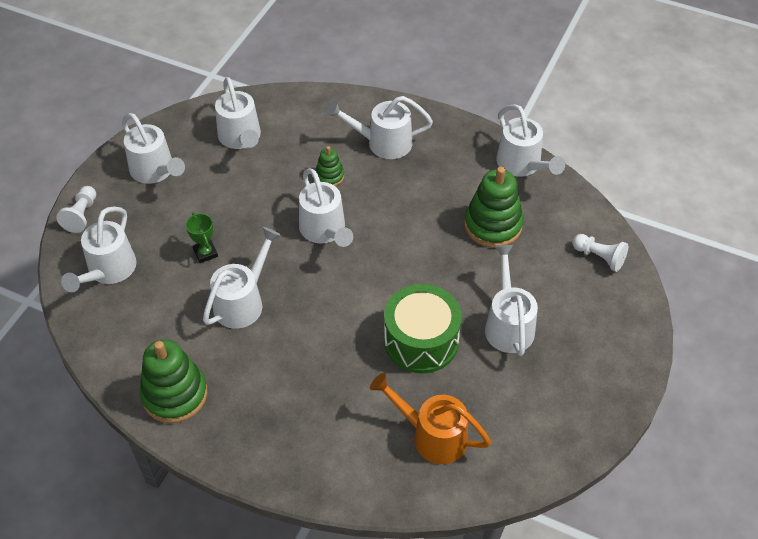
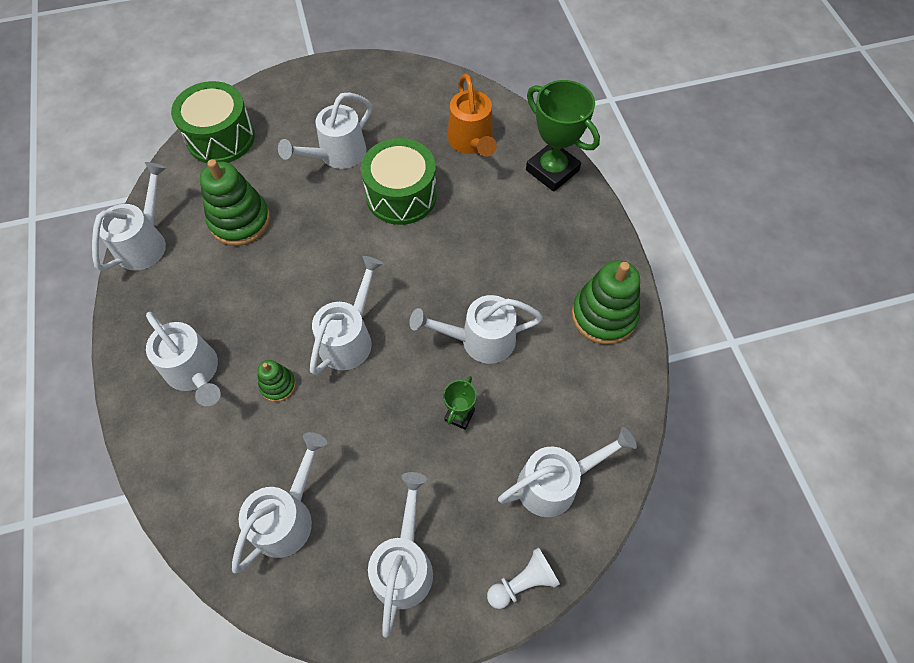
camera: 130 degrees left, 10 degrees up
white pawn [573,234,628,272] -> green drum [171,81,255,163]
none -> green trophy [526,80,600,192]

